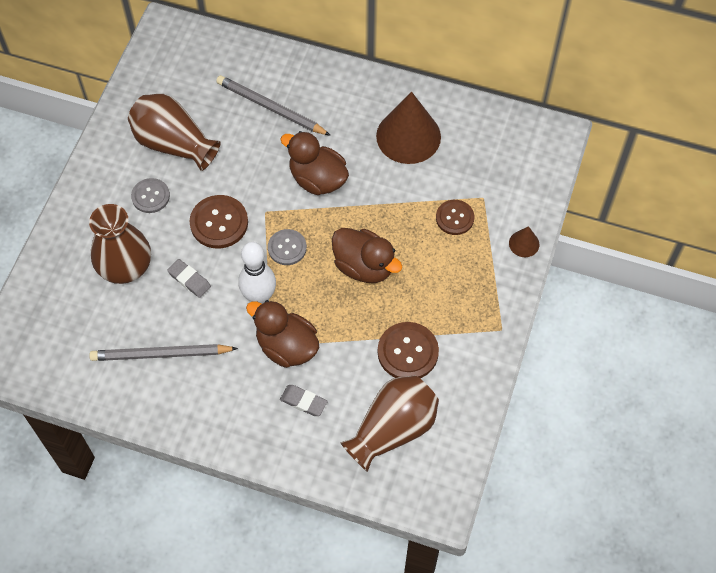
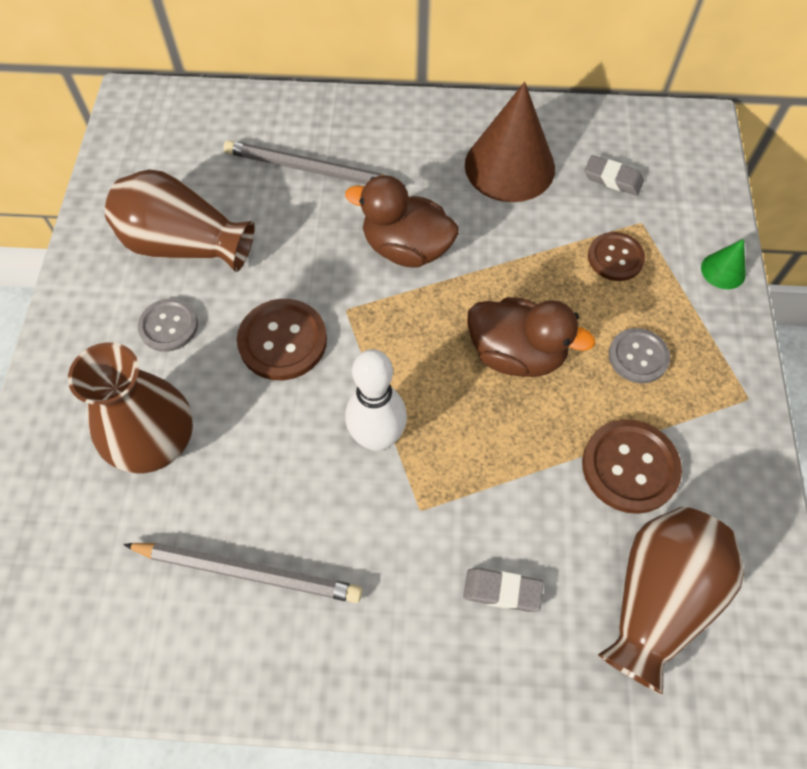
camera: 15 degrees left, 0 degrees up
grey pencil [89,344,238,361] -> grey pencil turned 150 degrees counterclockwise [123,543,362,603]
grey eraser [167,259,211,298] -> grey eraser moved to [584,155,644,196]
brown duck [246,300,319,368] -> none
grey button [268,229,307,265] -> grey button moved to [609,328,670,383]
brown cone [509,226,539,257] -> green cone [701,239,746,289]

